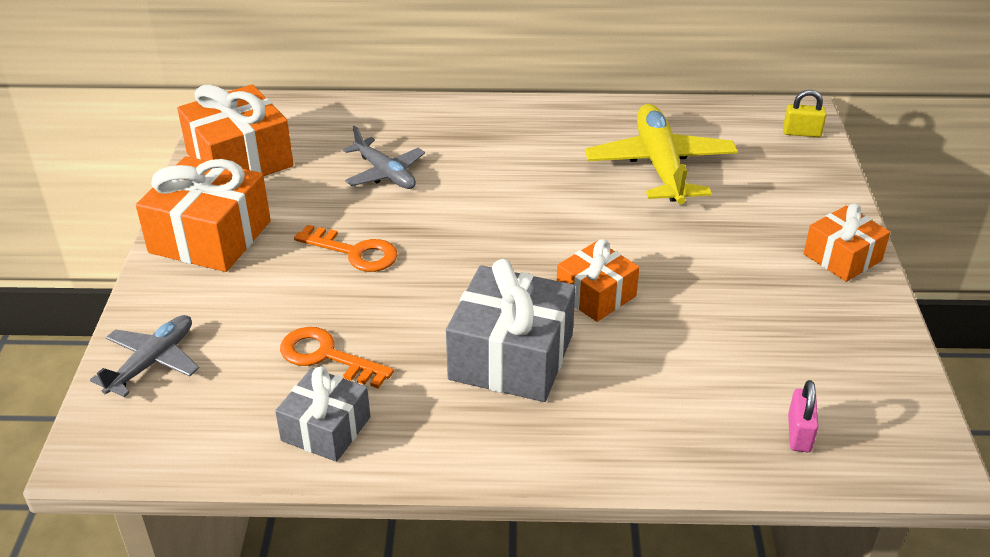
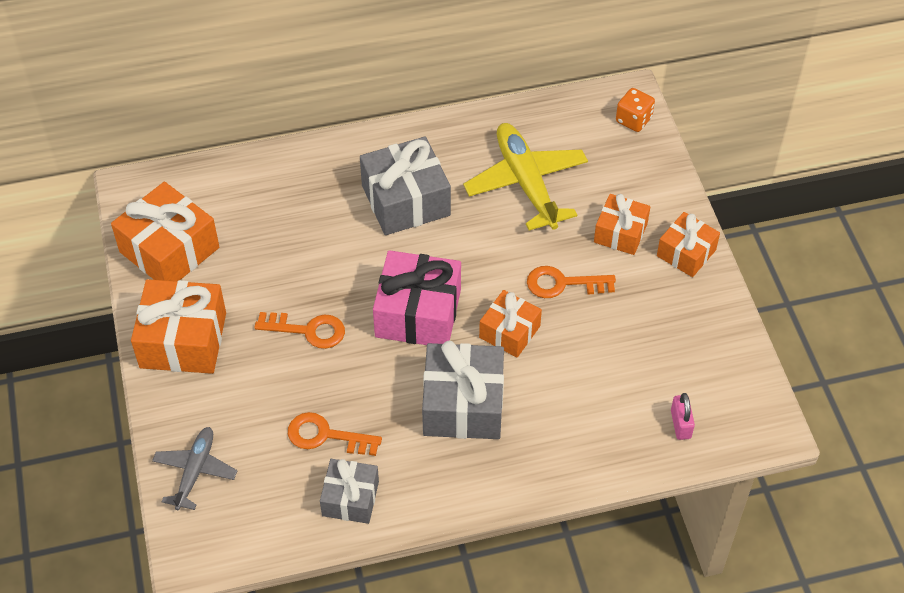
camera: 15 degrees left, 15 degrees up
grey plane [343,126,425,189] -> none
yellow padlock [783,90,827,137] -> orange dice [616,88,655,132]
none -> grey gift [360,136,451,235]
none -> pink gift [373,250,461,345]
none -> orange key [527,266,616,298]
none -> orange gift [594,194,650,255]

